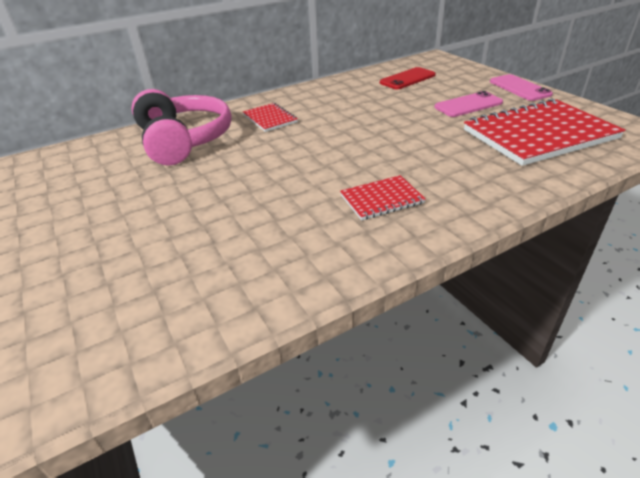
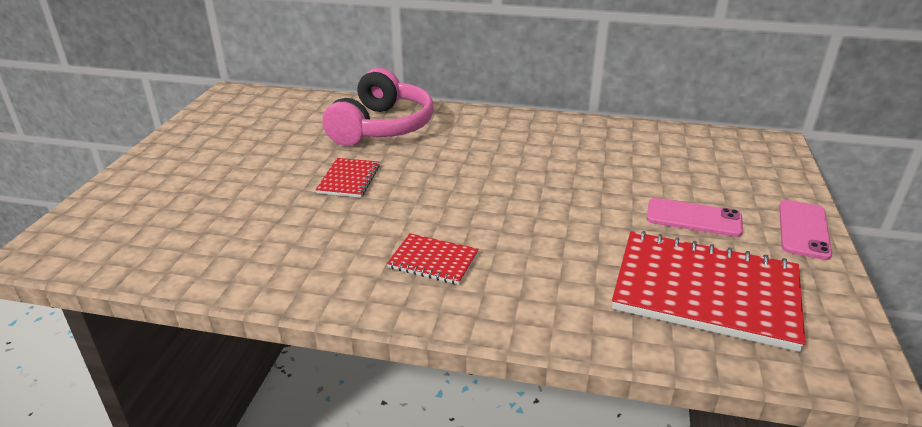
camera: 40 degrees right, 5 degrees down
red notebook [243,103,298,132] -> red notebook moved to [316,158,380,198]
red phone [380,67,436,89] -> none

